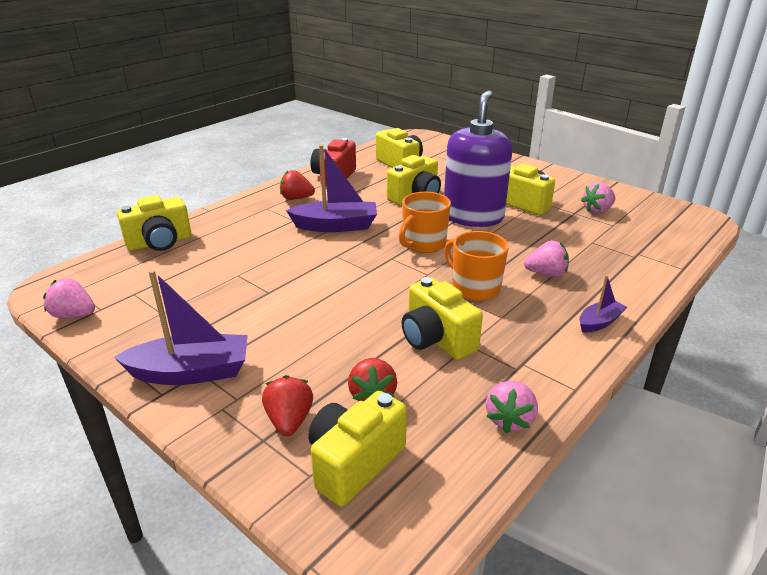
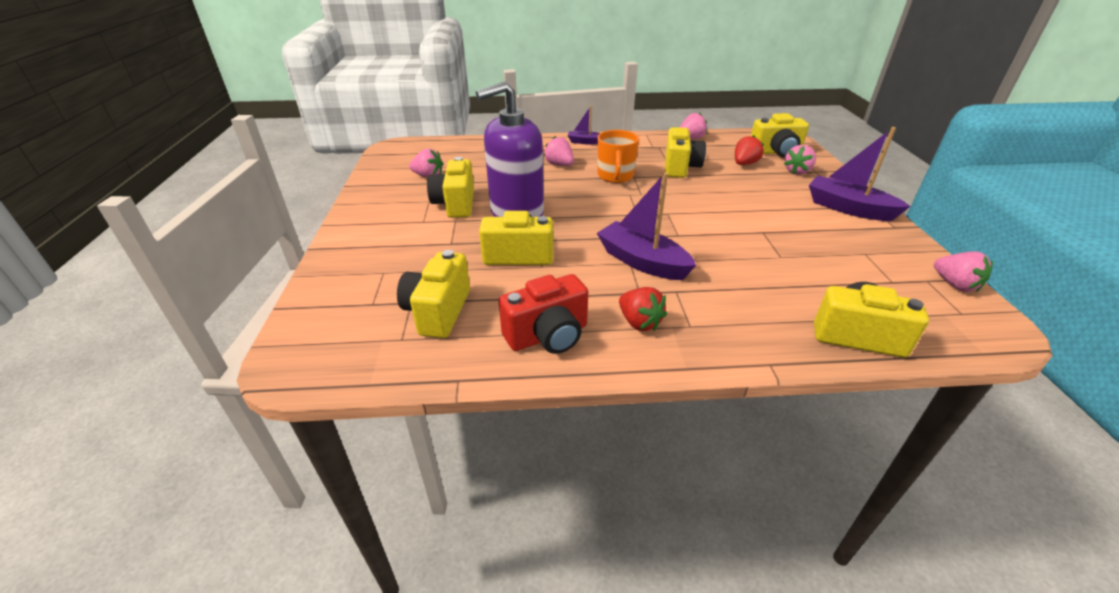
camera: 135 degrees left, 5 degrees up
red strawberry [262,375,313,436] -> pink strawberry [784,145,816,175]
orange mug [399,192,451,253] -> none

